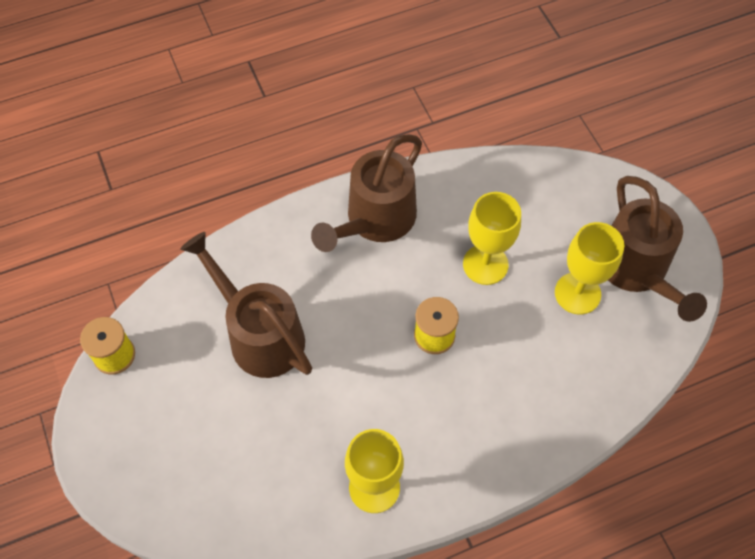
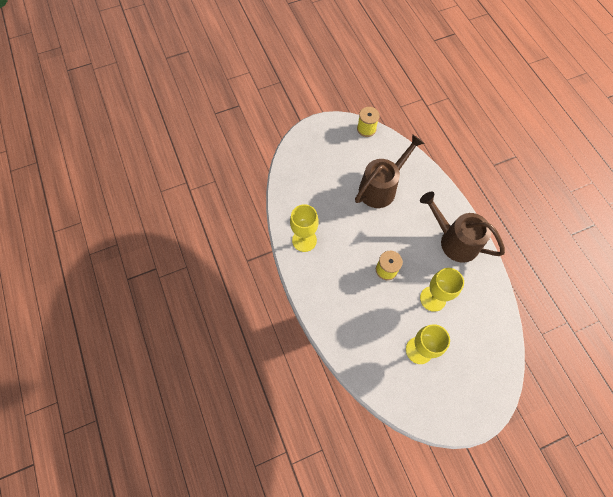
camera: 90 degrees right, 5 degrees up
brown watering can [608,176,707,322] -> none

